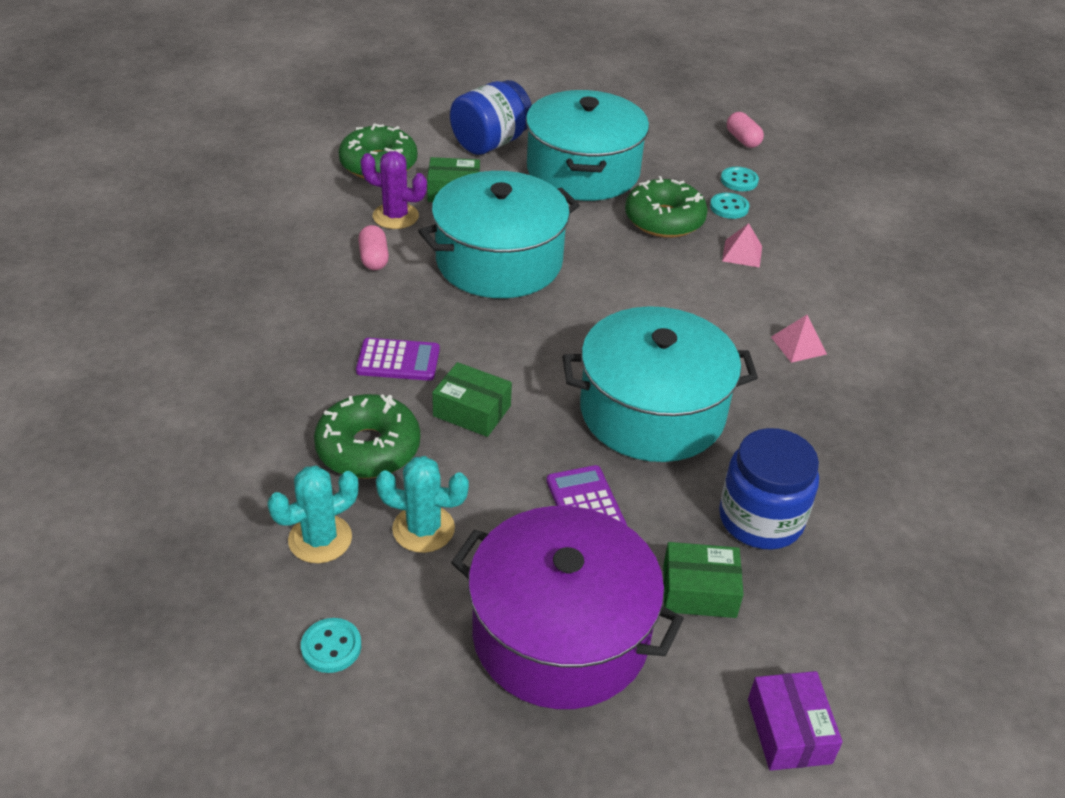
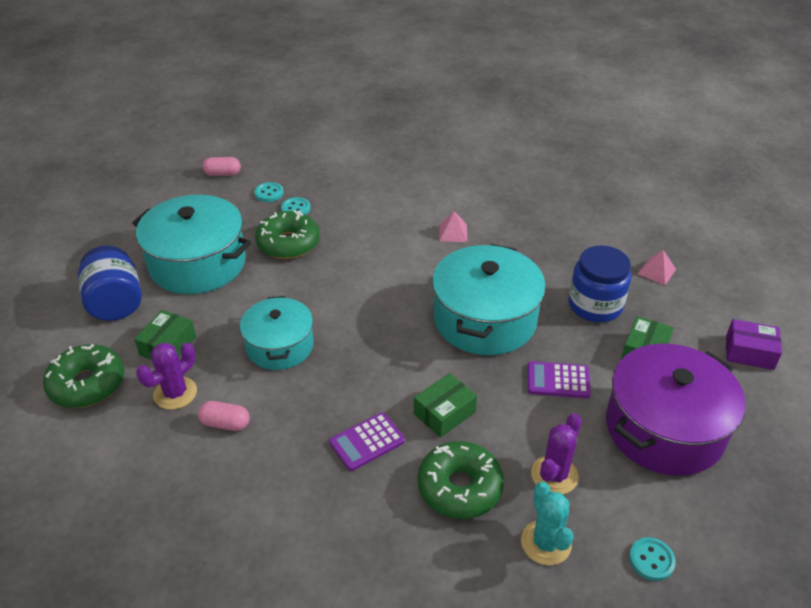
camera: 65 degrees left, 0 degrees up
purple calculator [356,338,440,381] -> purple calculator turned 150 degrees counterclockwise [329,412,405,471]
turquoise cactus [376,456,469,553] -> purple cactus [531,413,582,494]
turquoise pot [418,171,580,298] -> turquoise pot [240,296,314,370], size x0.63
pink pyramid [722,223,762,268] -> pink pyramid moved to [638,250,676,285]

